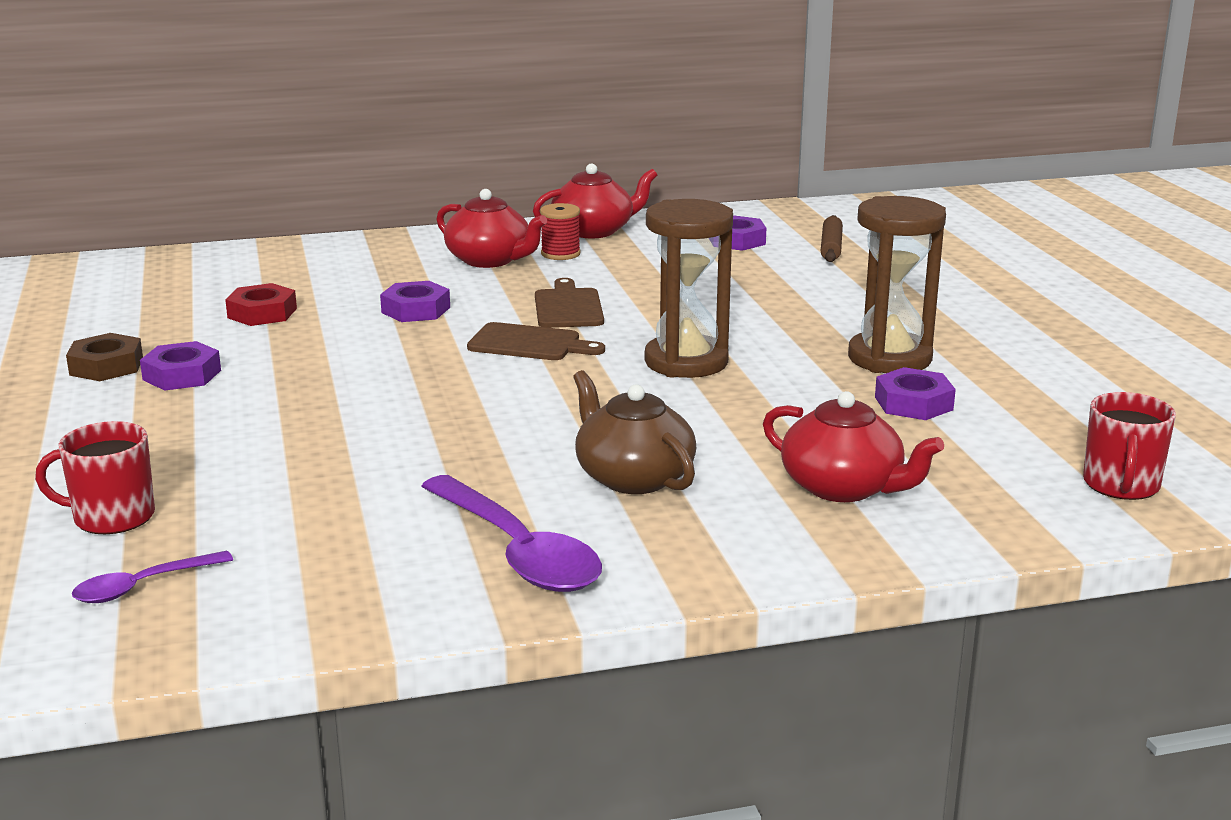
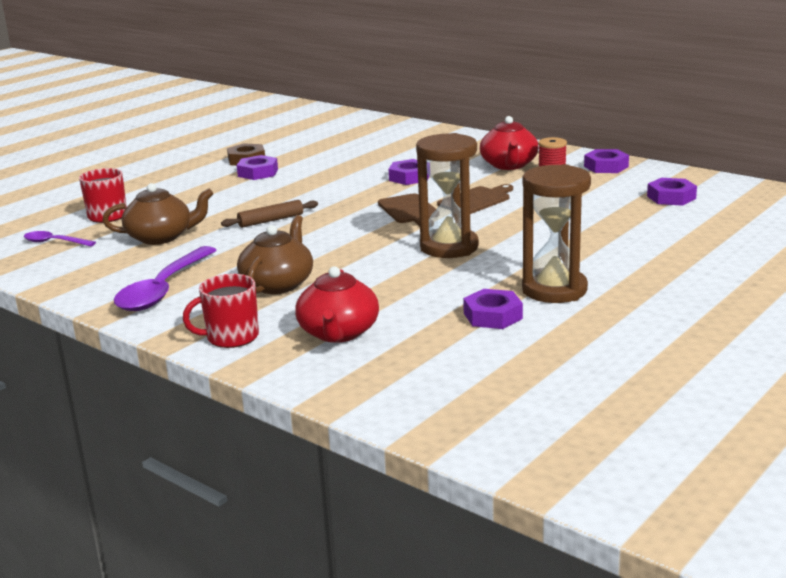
camera: 55 degrees right, 0 degrees up
red nut [225,283,297,326] -> none
red teapot [533,163,657,238] -> purple nut [584,149,629,173]
brown rolling pin [821,215,843,262] -> brown rolling pin moved to [221,200,318,228]
red mug [1083,392,1176,500] -> red mug moved to [183,274,259,348]
none -> brown teapot [102,183,213,245]

